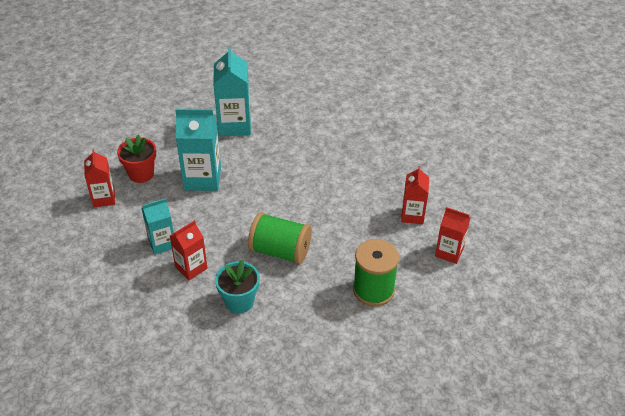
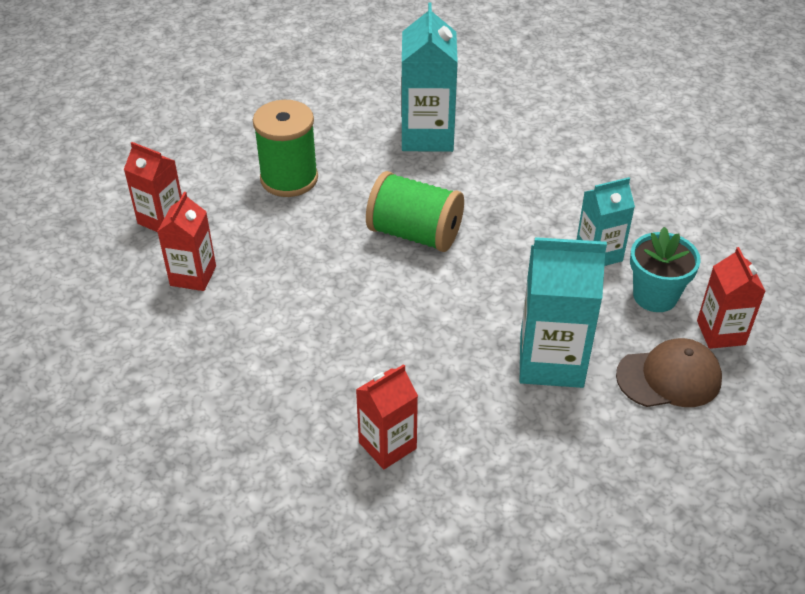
camera: 175 degrees left, 0 degrees up
red flower pot [117,134,156,183] -> brown cap [616,338,722,407]
red carton [170,220,208,280] -> red carton moved to [356,364,418,470]
turquoise carton [213,46,251,136] -> turquoise carton moved to [401,2,458,152]
turquoise flower pot [215,260,260,313] -> turquoise flower pot moved to [630,227,701,312]

